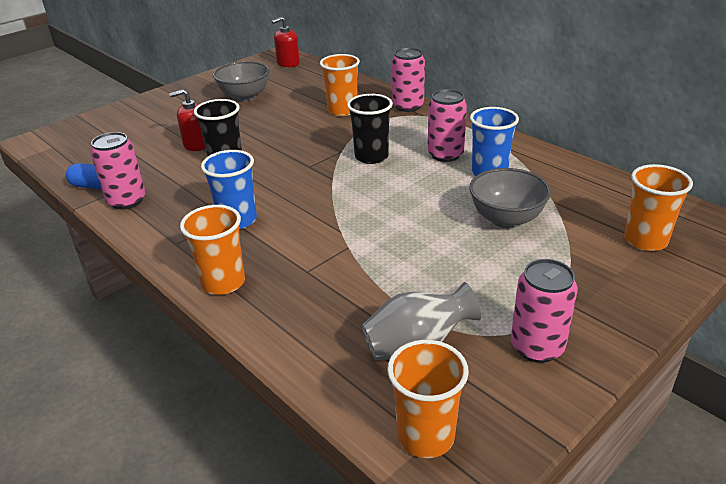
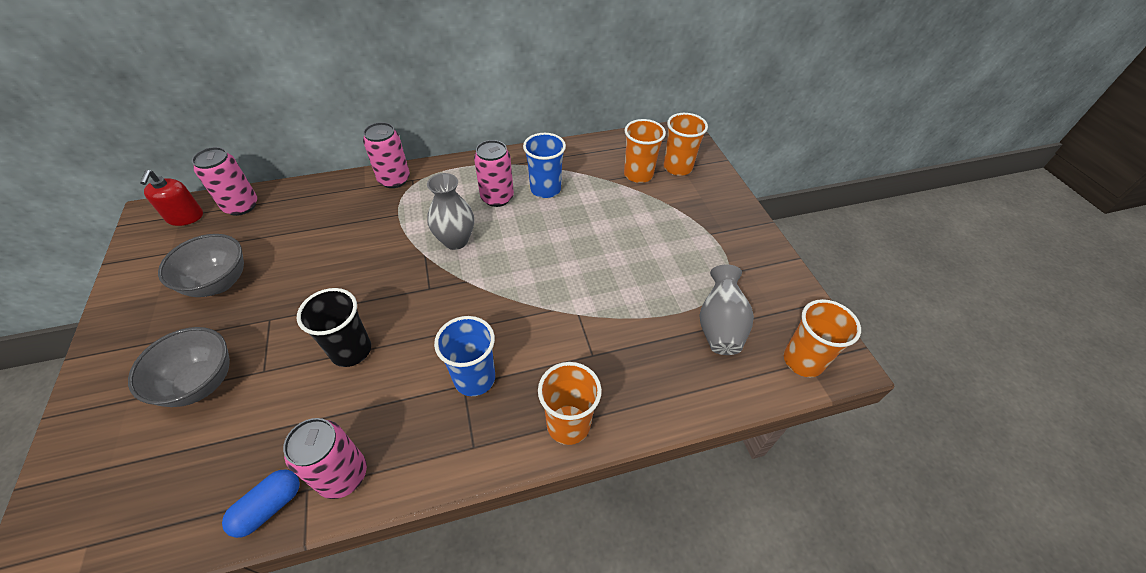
camera: 65 degrees left, 15 degrees up
red soap dispenser [169,89,206,151] -> none
orange cup [320,54,360,116] -> orange cup moved to [624,119,666,183]
black cup [347,94,393,164] -> grey vase [427,173,474,250]
grey bowl [469,168,551,228] -> grey bowl moved to [128,327,230,407]
pink can [511,259,578,363] -> pink can moved to [192,147,257,216]

